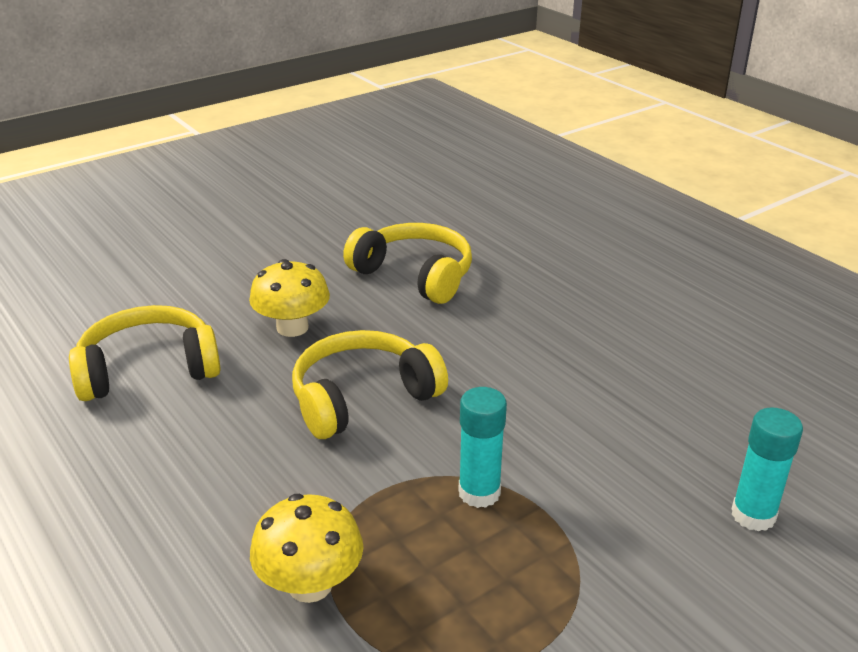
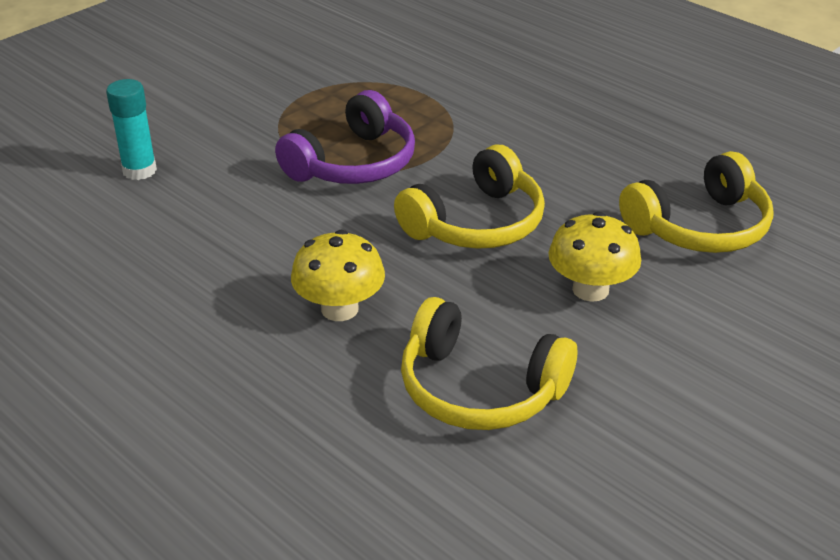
camera: 170 degrees right, 5 degrees up
yellow mushroom [250,494,363,603] -> yellow mushroom moved to [291,230,385,321]
turquoise glue stick [458,387,507,508] -> purple headphones [275,90,415,184]

